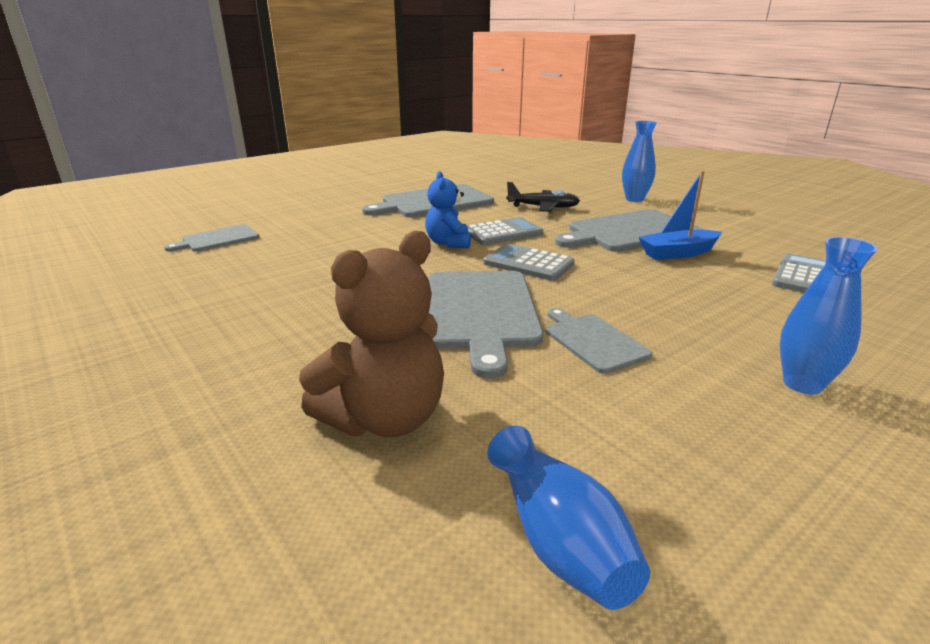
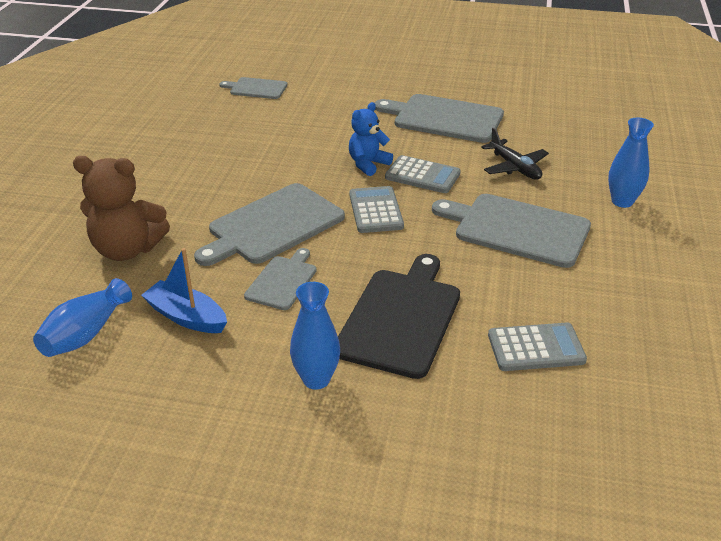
camera: 50 degrees right, 10 degrees up
blue boat [639,170,722,260] -> blue boat moved to [141,248,227,333]
none -> black cutting board [338,254,460,379]

